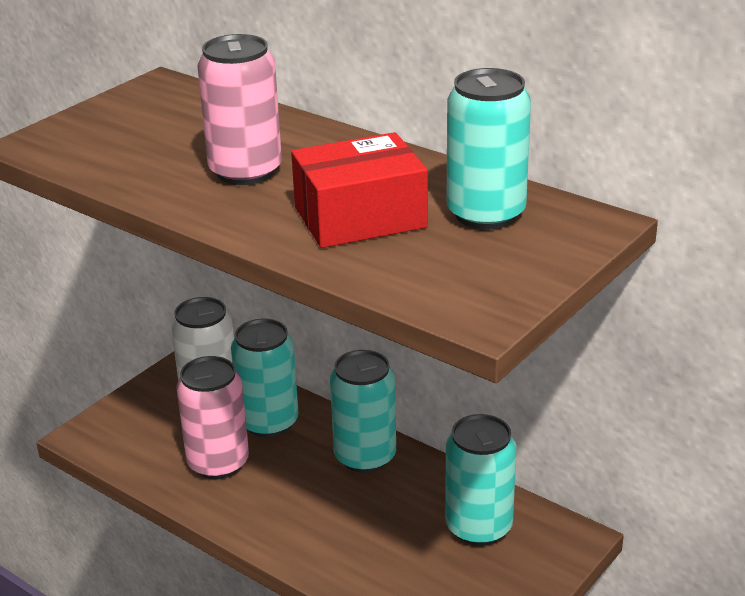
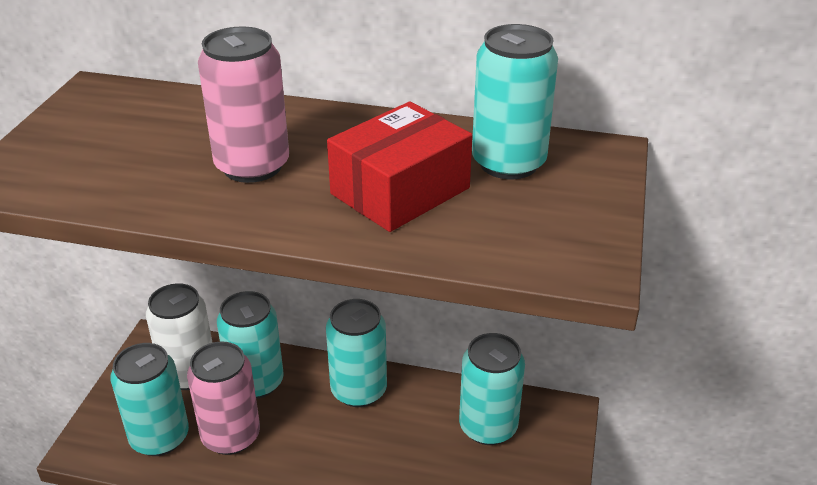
camera: 25 degrees left, 5 degrees up
none -> turquoise can [110,343,189,456]

